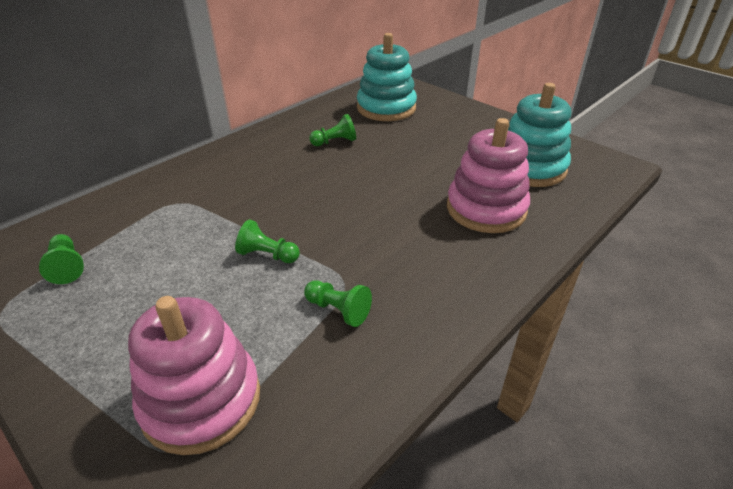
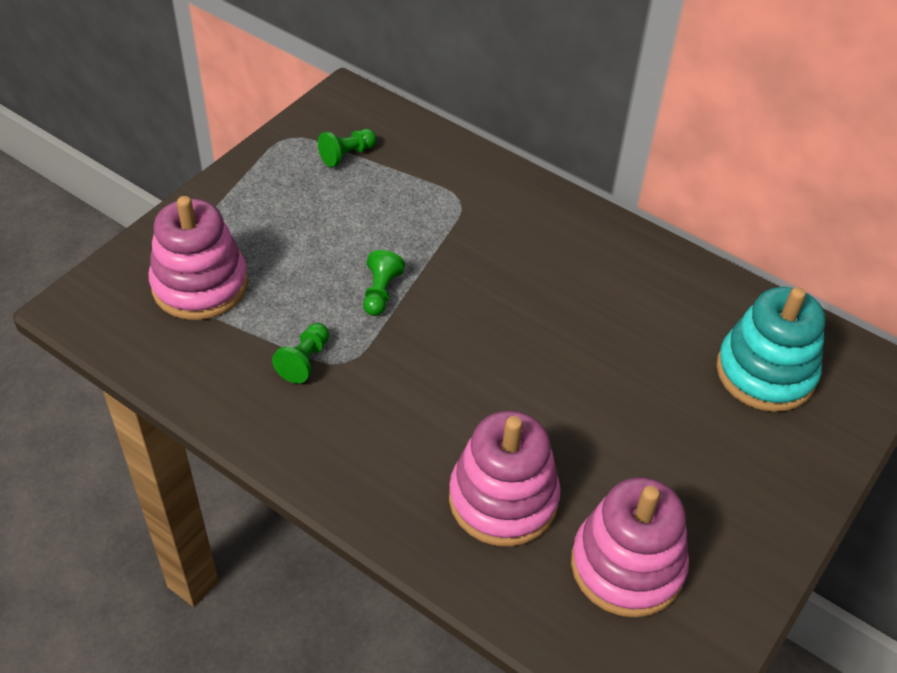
camera: 80 degrees right, 10 degrees up
green pawn [309,114,356,146] -> none
turquoise stacking toy [508,83,571,187] -> pink stacking toy [571,477,689,618]

